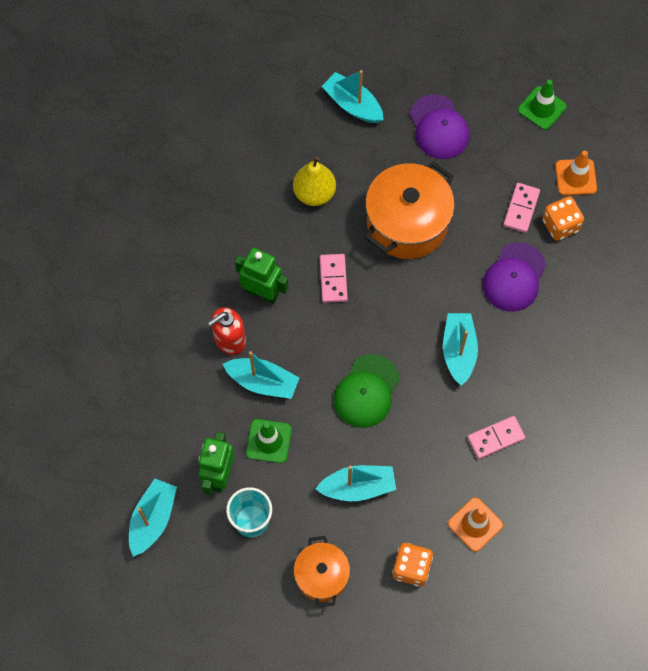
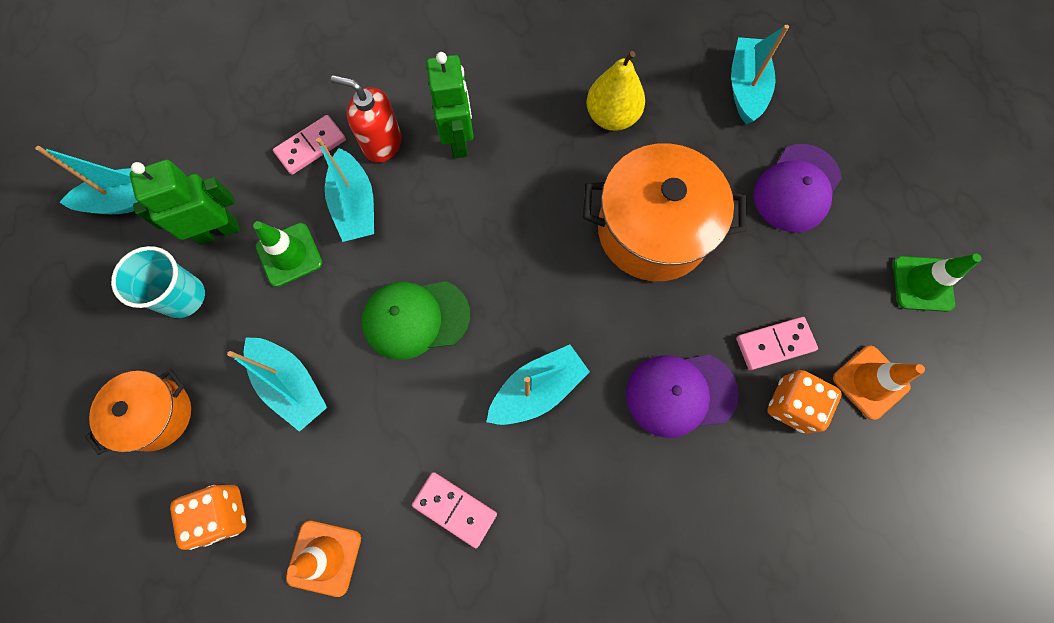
camera: 55 degrees right, 5 degrees up
pink domino [320,254,348,303] -> pink domino moved to [273,115,346,175]

